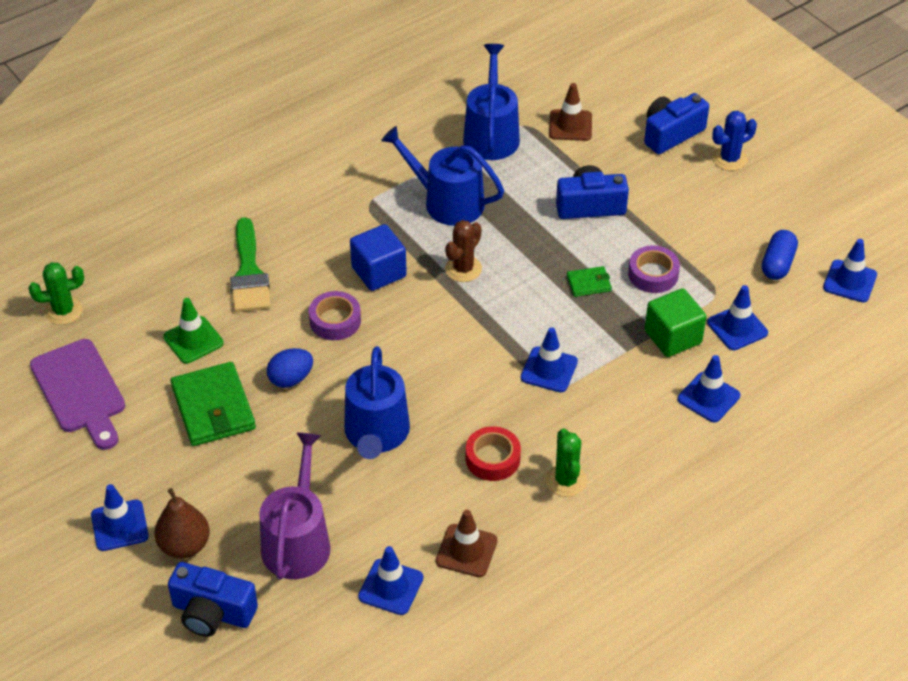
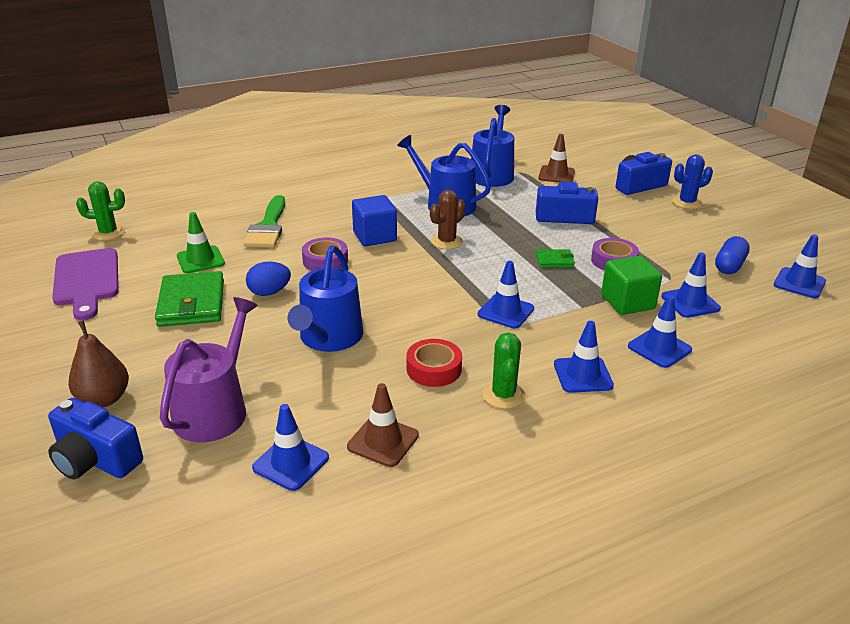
camera: 10 degrees right, 15 degrees down
blue traffic cone [91,484,149,551] -> blue traffic cone moved to [554,321,614,393]

